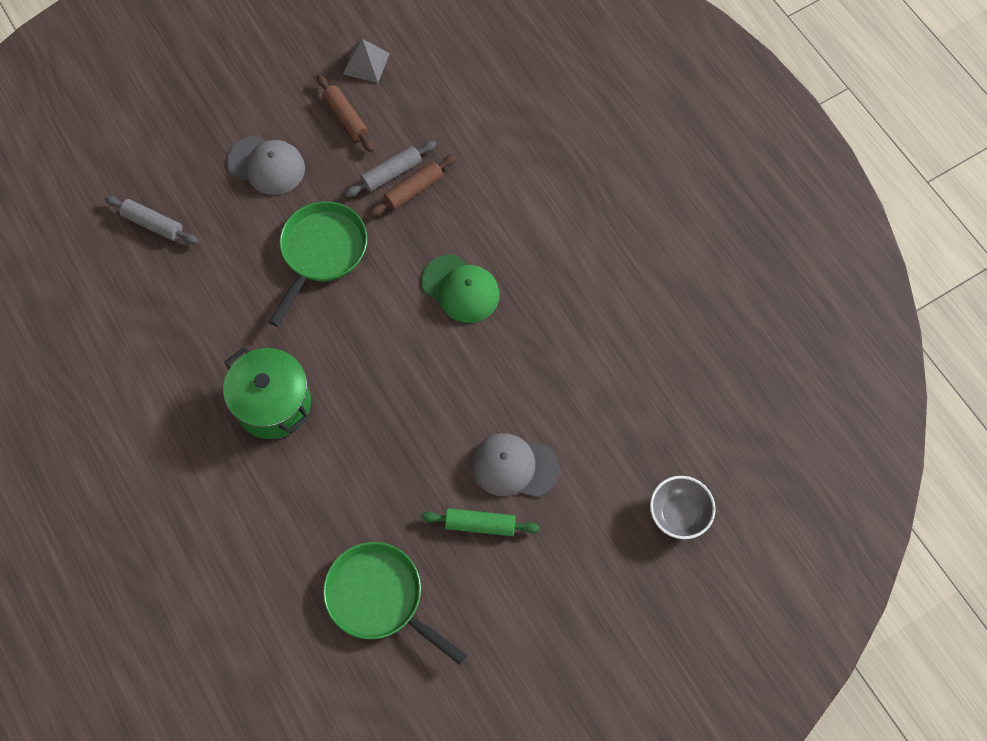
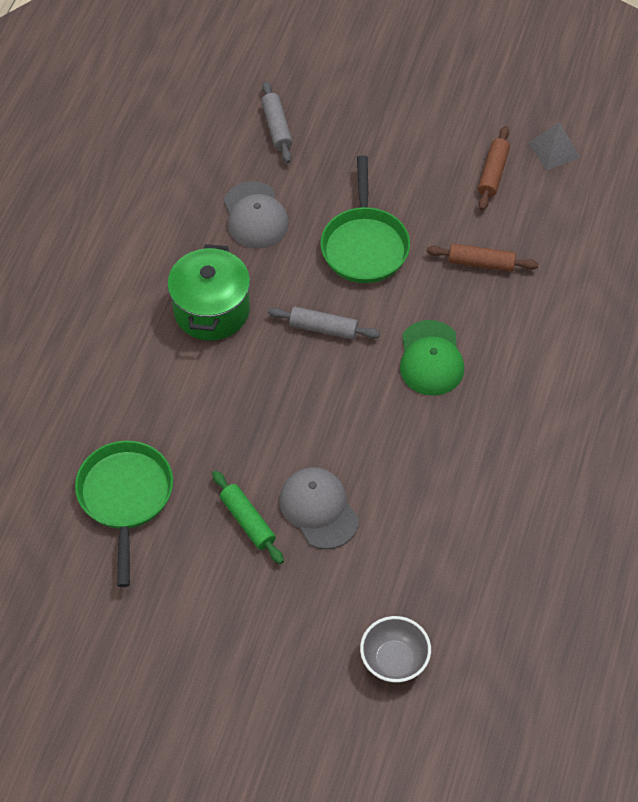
camera: 50 degrees right, 10 degrees down
grey cap [227,136,305,195] -> grey cap moved to [224,181,289,249]
green pan [269,201,367,327] -> green pan turned 105 degrees clockwise [320,155,410,283]
grey rolling pin [345,141,437,197] -> grey rolling pin moved to [268,307,380,340]

